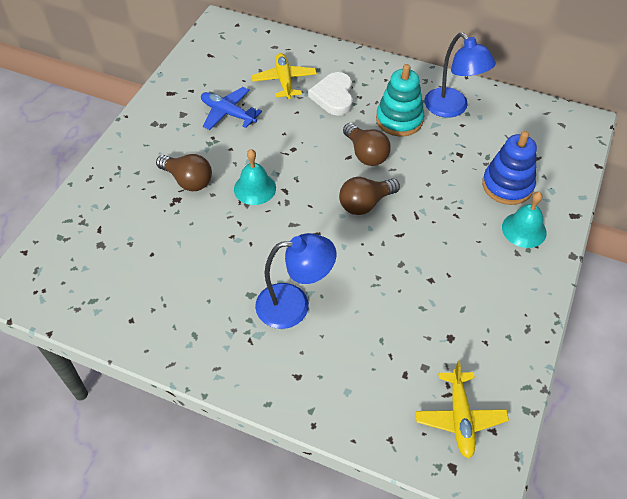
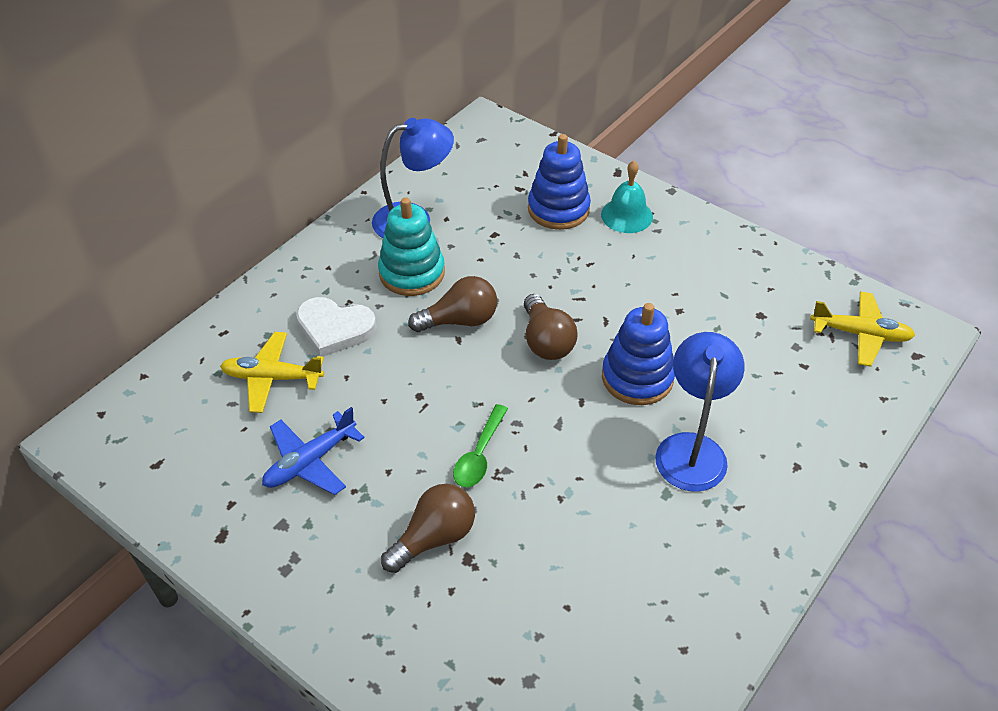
camera: 75 degrees left, 5 degrees down
turquoise bell [234,149,276,205] -> green spoon [453,404,508,487]
none -> blue stacking toy [602,303,675,405]

